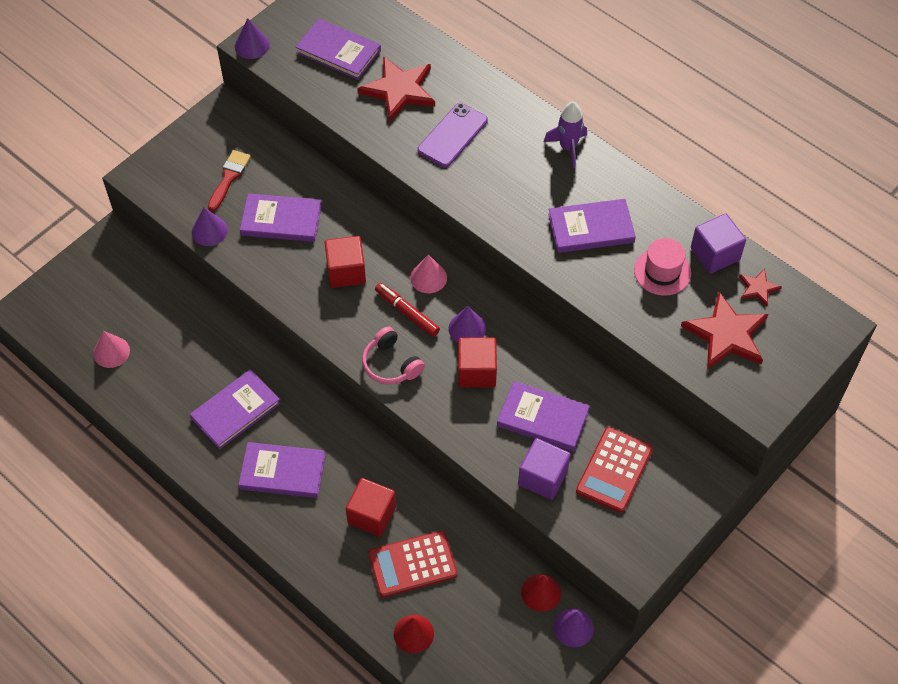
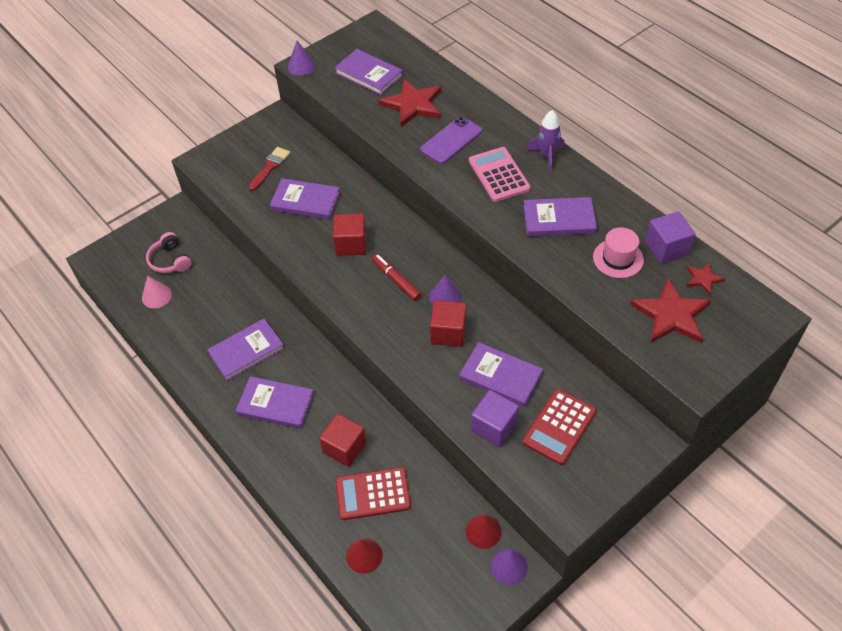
camera: 10 degrees right, 5 degrees down
purple cone [192,207,228,246] -> none
pink headphones [362,326,425,384] -> pink headphones moved to [146,232,192,273]
pink cone [410,255,447,293] -> none
none -> pink calculator [469,147,531,202]

